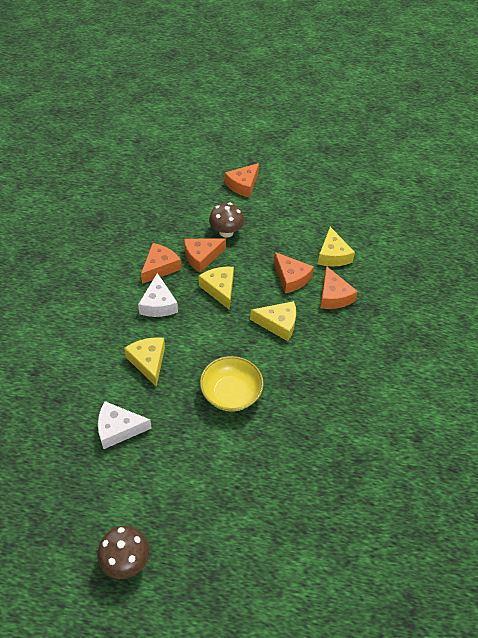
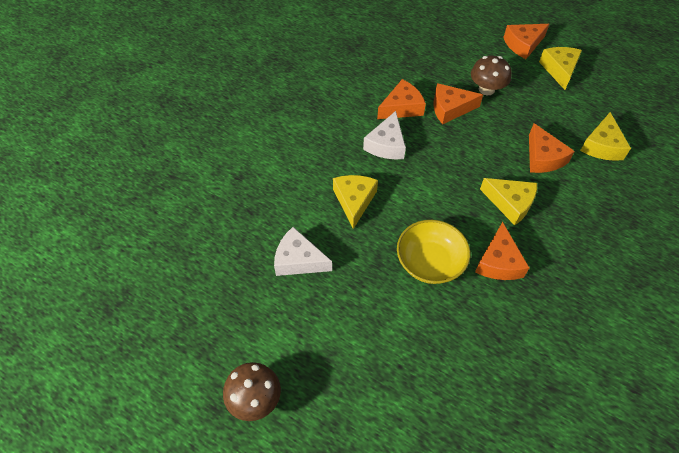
camera: 25 degrees right, 5 degrees up
yellow cheese [199,267,234,310] -> yellow cheese moved to [539,47,582,90]
orange cheese [320,266,358,309] -> orange cheese moved to [475,222,529,280]

